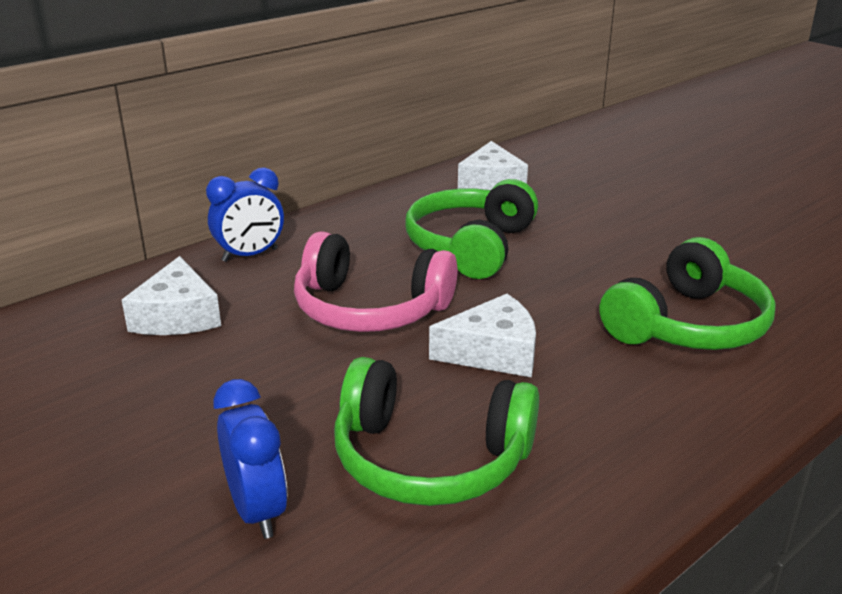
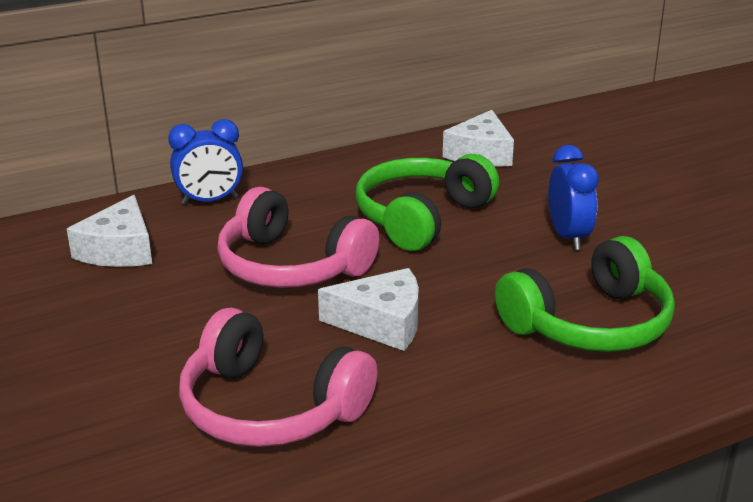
camera: 15 degrees right, 0 degrees up
blue clock [213,379,288,539] -> blue clock moved to [548,145,599,250]
green headphones [334,357,539,506] -> pink headphones [179,307,378,447]

